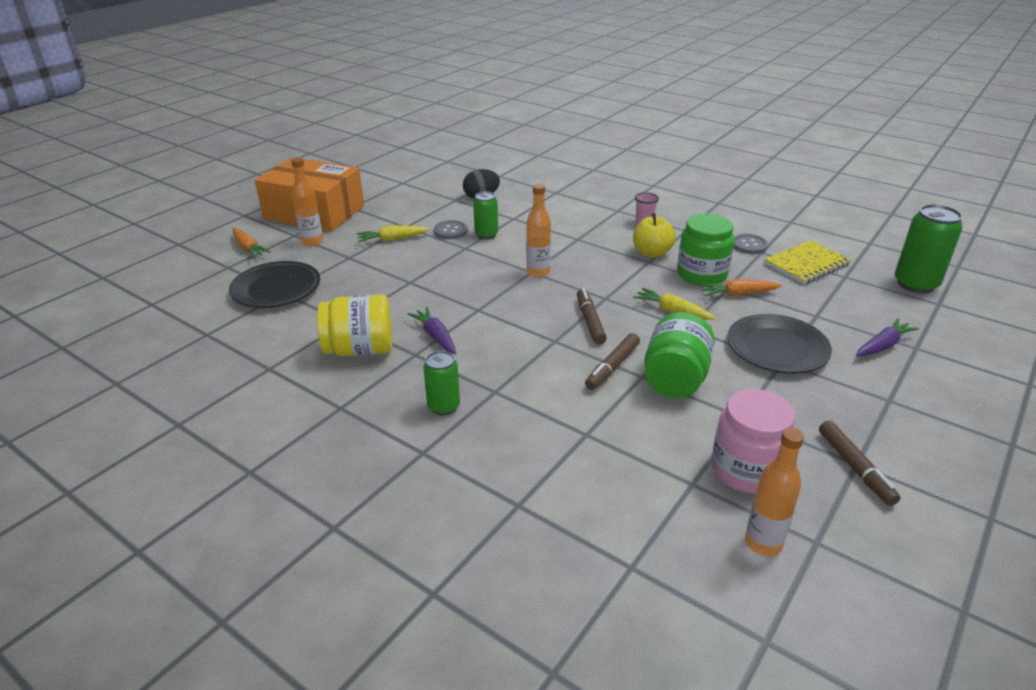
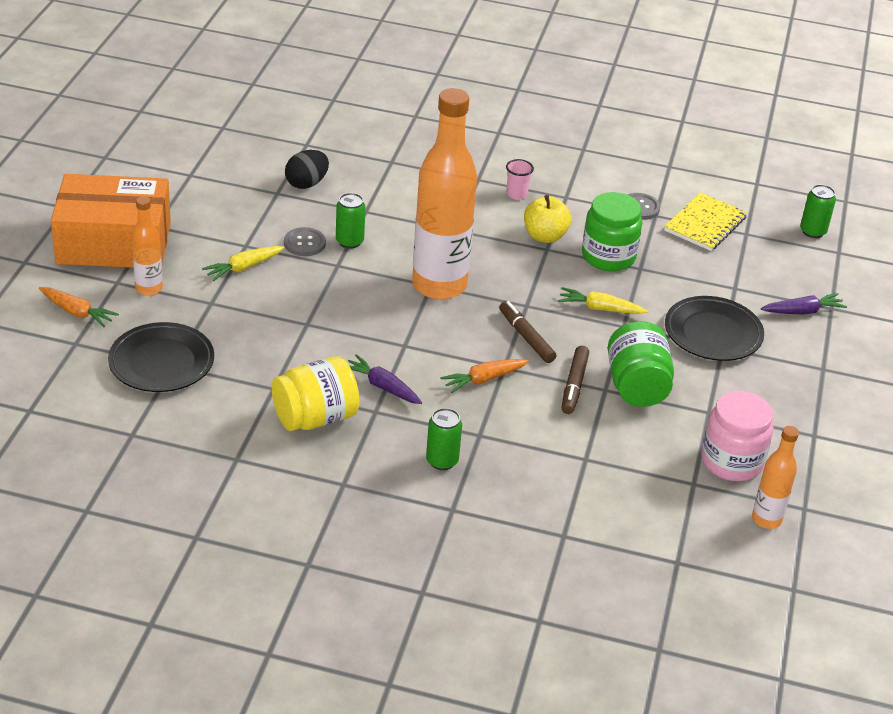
camera: 25 degrees left, 5 degrees up
orange bottle [526,184,551,278] -> orange bottle [412,88,477,300], size x2.08
orange carrot [699,279,782,296] -> orange carrot moved to [440,359,529,393]
brown marker [819,421,901,506] -> none
purple carrot [856,319,919,356] -> purple carrot turned 45 degrees clockwise [761,293,847,315]
green can [895,204,963,293] -> green can [800,184,836,238], size x0.61

